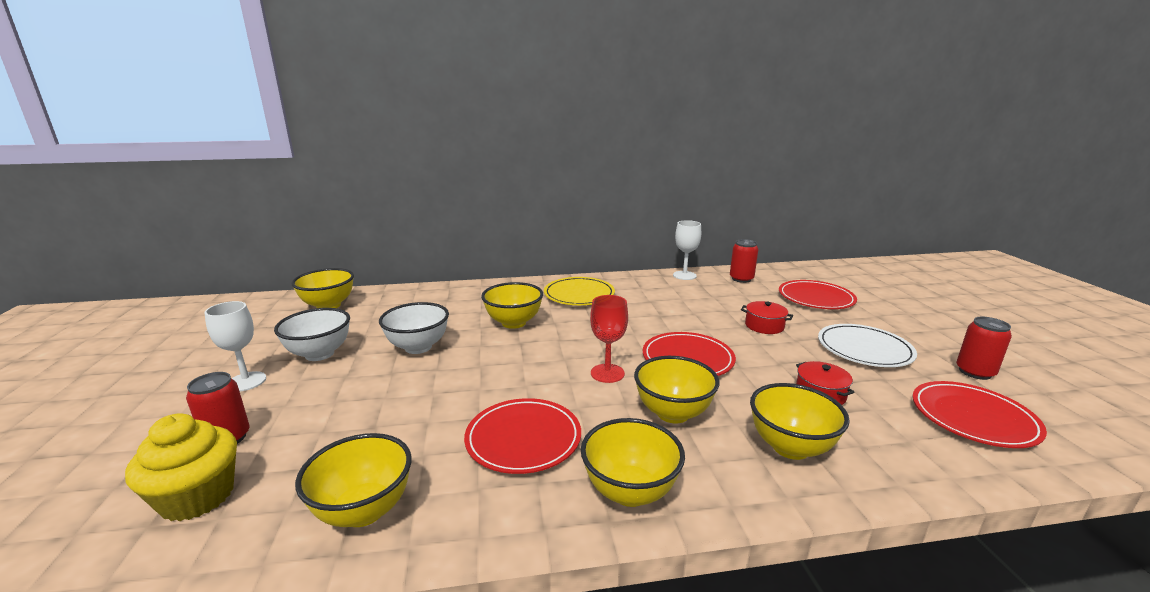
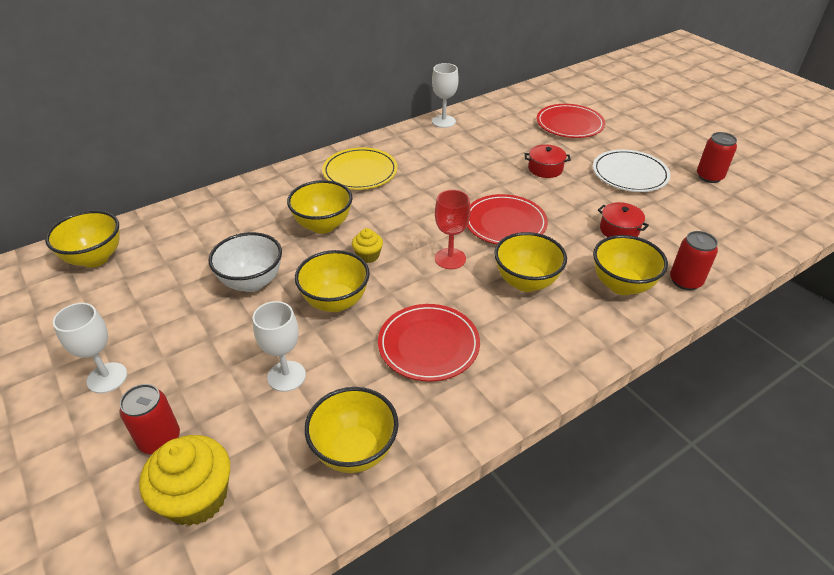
camera: 25 degrees left, 20 degrees up
white bowl [274,308,350,361] -> none
yellow bowl [581,418,685,507] -> yellow bowl moved to [295,250,370,312]
red can [730,239,758,283] -> red can moved to [670,231,718,290]
red plate [912,381,1047,448] -> none
none -> white goblet [253,301,306,392]
none -> yellow cupcake [352,228,383,263]

